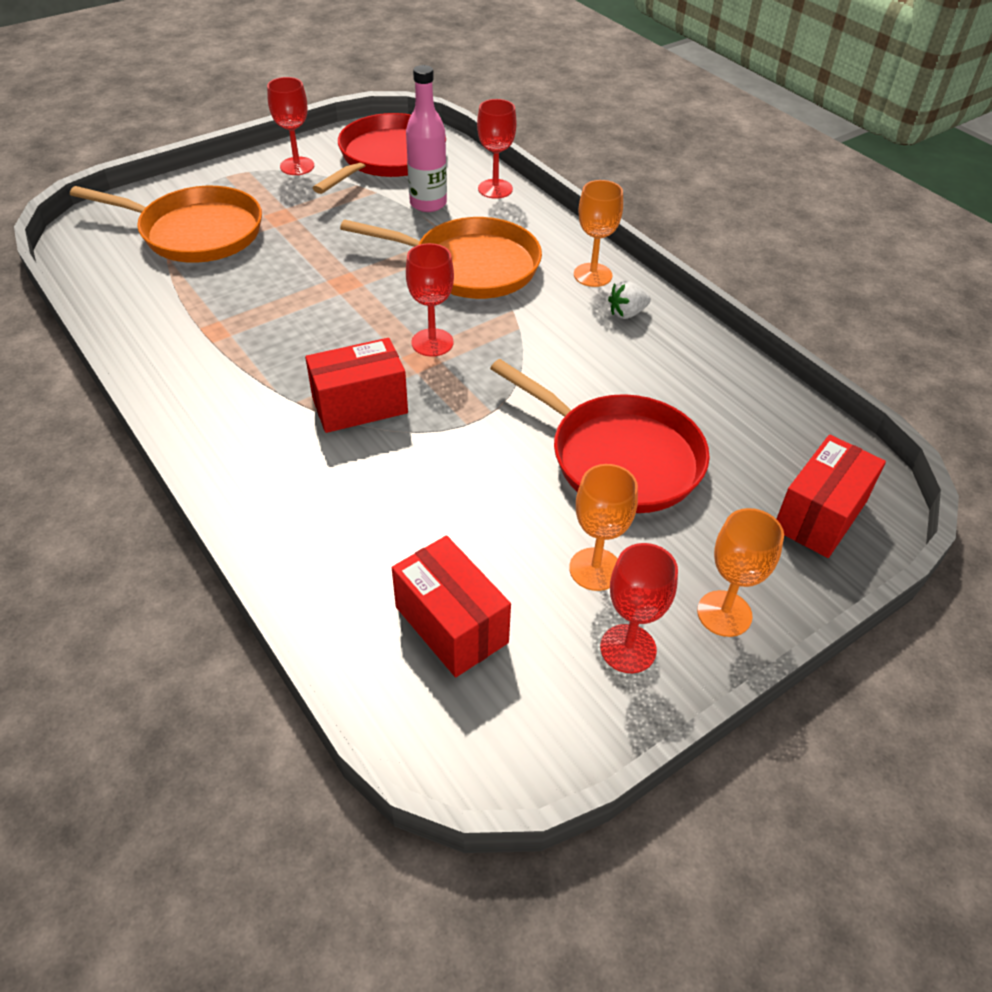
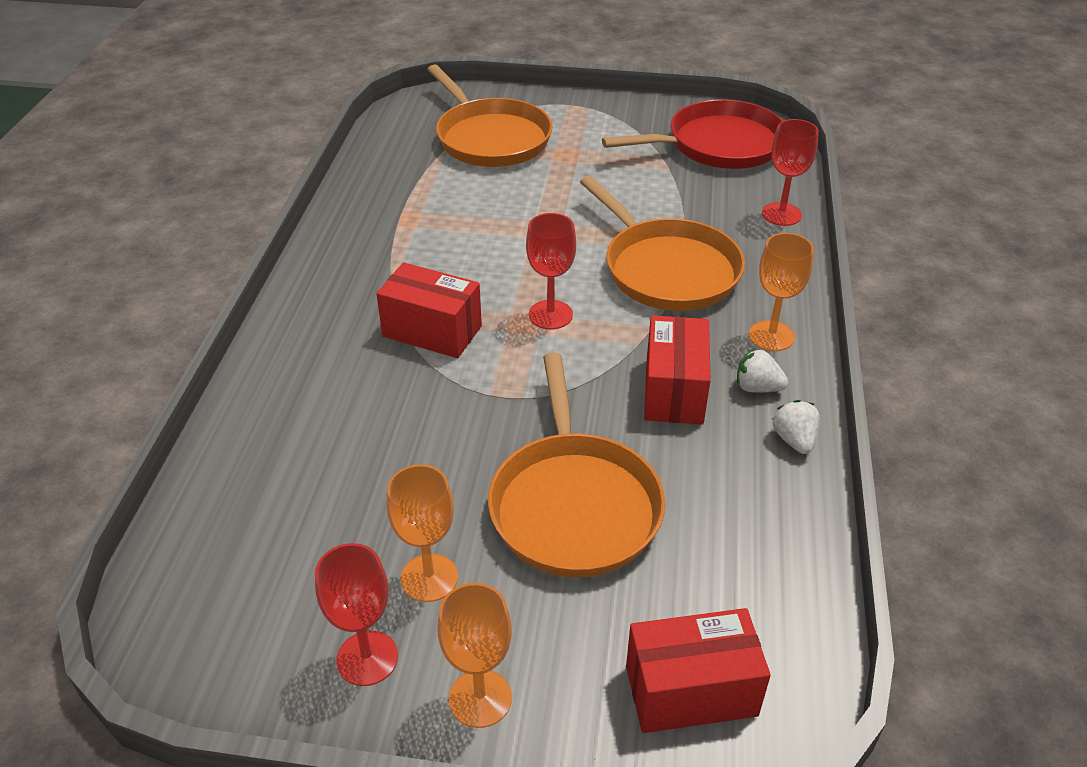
camera: 45 degrees right, 5 degrees down
red goblet [267,77,314,175] -> none
red box [392,536,511,677] -> red box moved to [644,315,711,425]
pink bottle [406,65,447,212] -> none
red pan [490,359,710,513] -> orange pan [488,353,665,577]
none -> white strawberry [772,400,820,454]

